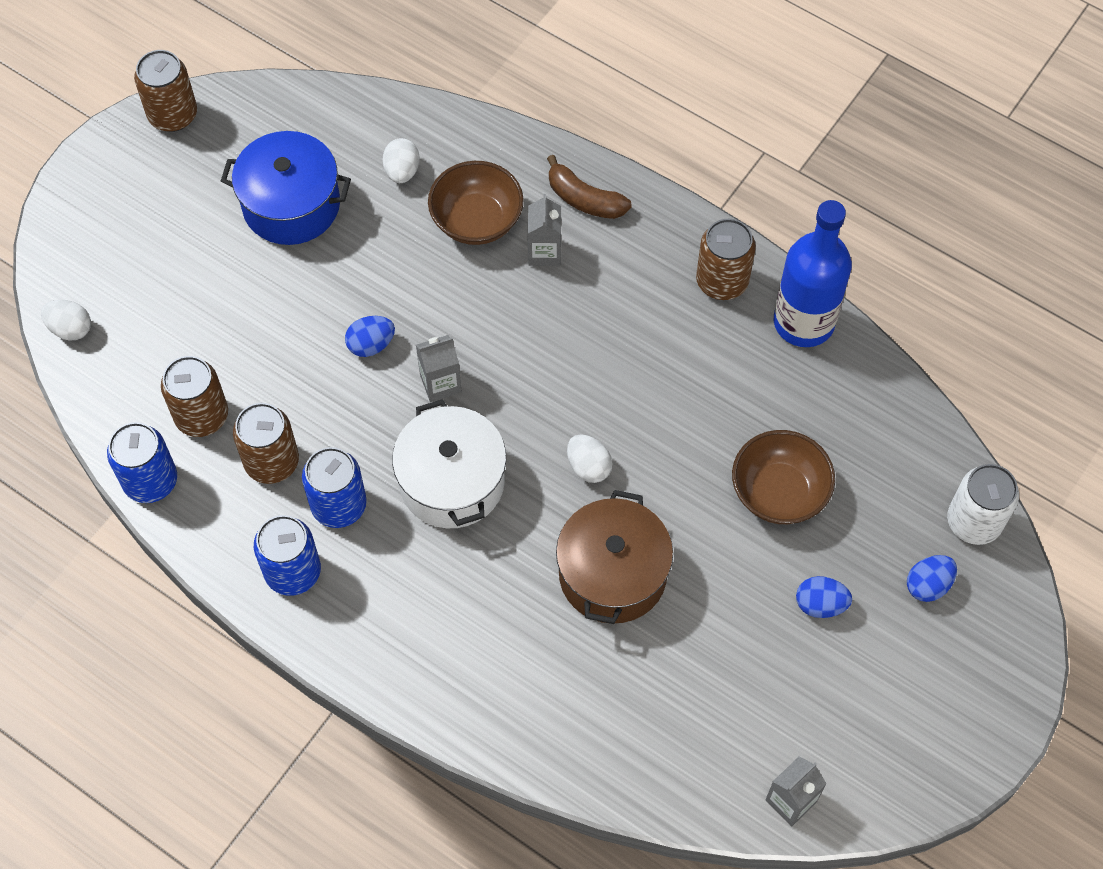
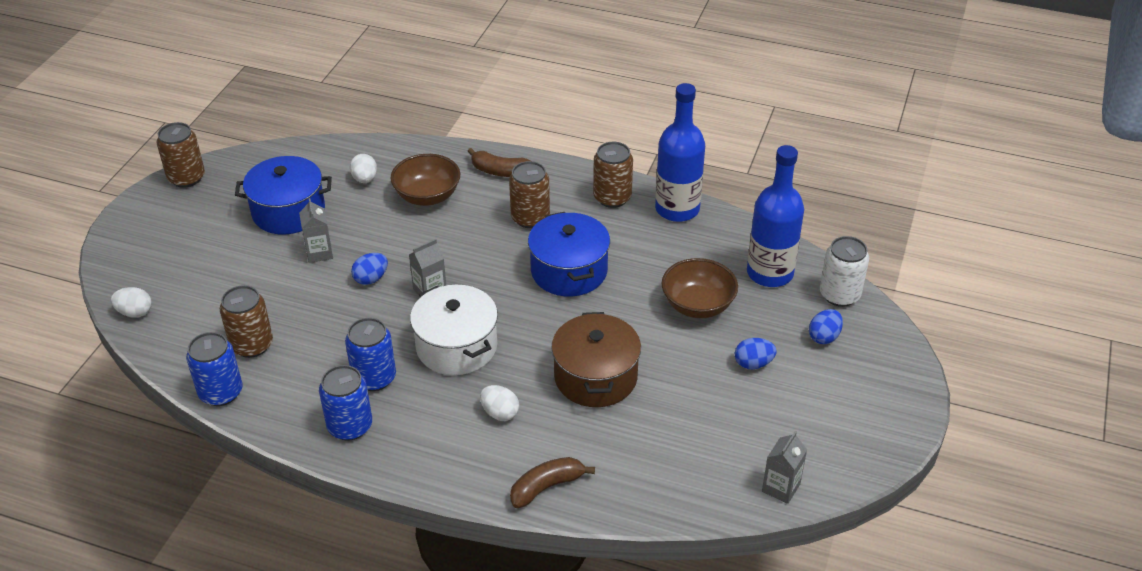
camera: 15 degrees left, 20 degrees down
brown can [233,403,299,484] -> brown can moved to [509,161,550,228]
grey carton [528,194,561,266] -> grey carton moved to [299,198,333,263]
white egg [567,434,613,483] -> white egg moved to [480,385,519,421]
none -> brown banana [510,457,595,508]
none -> blue pot [528,212,610,296]
none -> blue bottle [747,145,804,287]

